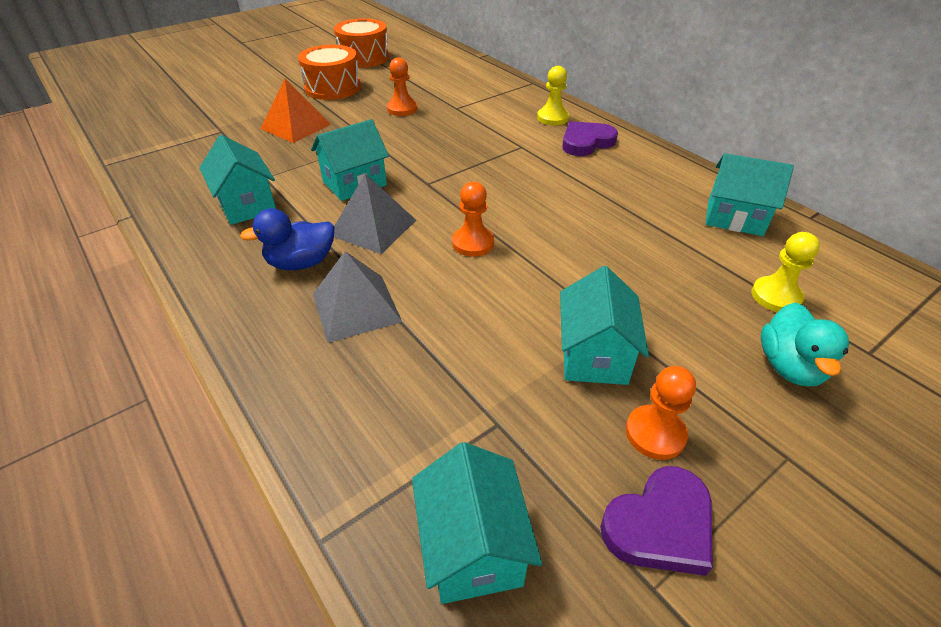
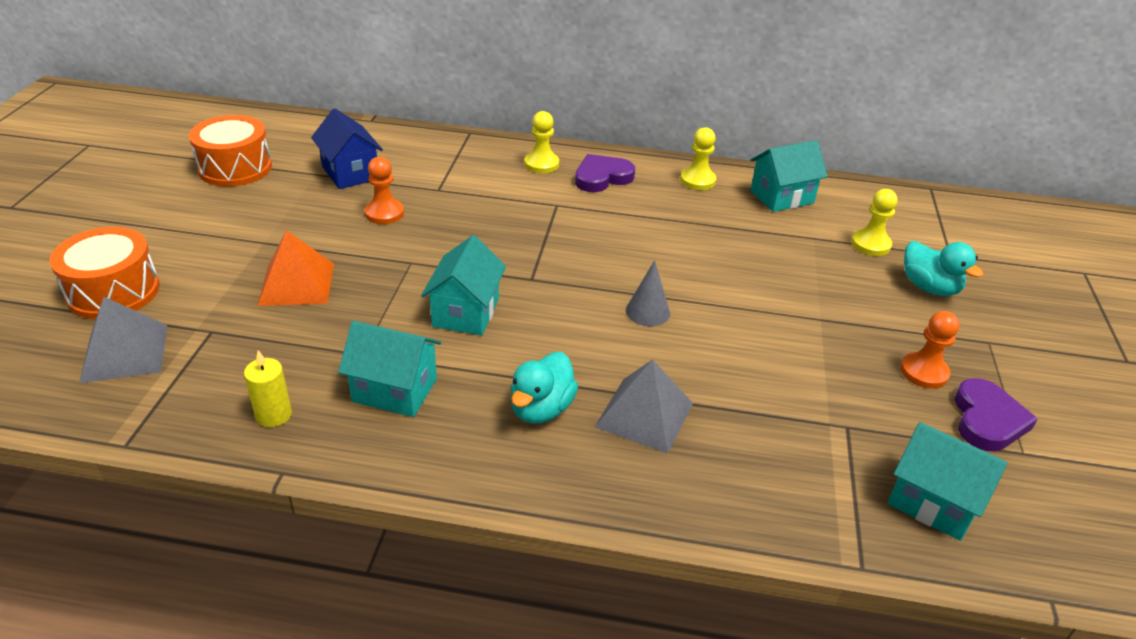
camera: 45 degrees left, 5 degrees down
blue duck [240,208,334,270] -> turquoise duck [511,352,578,424]
orange drum [298,45,361,100] -> orange drum moved to [50,227,160,319]
grey pyramid [334,174,416,254] -> grey pyramid moved to [79,297,167,383]
orange pawn [452,182,494,257] -> grey cone [626,260,670,326]
turquoise house [560,266,649,385] -> none
purple heart [562,121,618,156] -> purple heart turned 45 degrees clockwise [575,154,635,192]
none -> yellow candle [244,350,292,427]
none -> blue house [311,108,383,189]
none -> yellow pawn [680,127,716,190]

